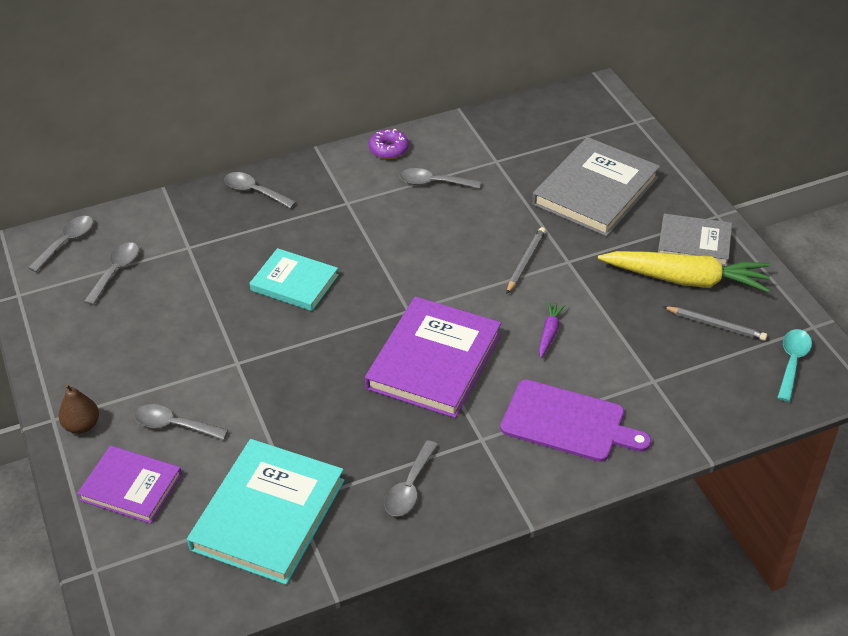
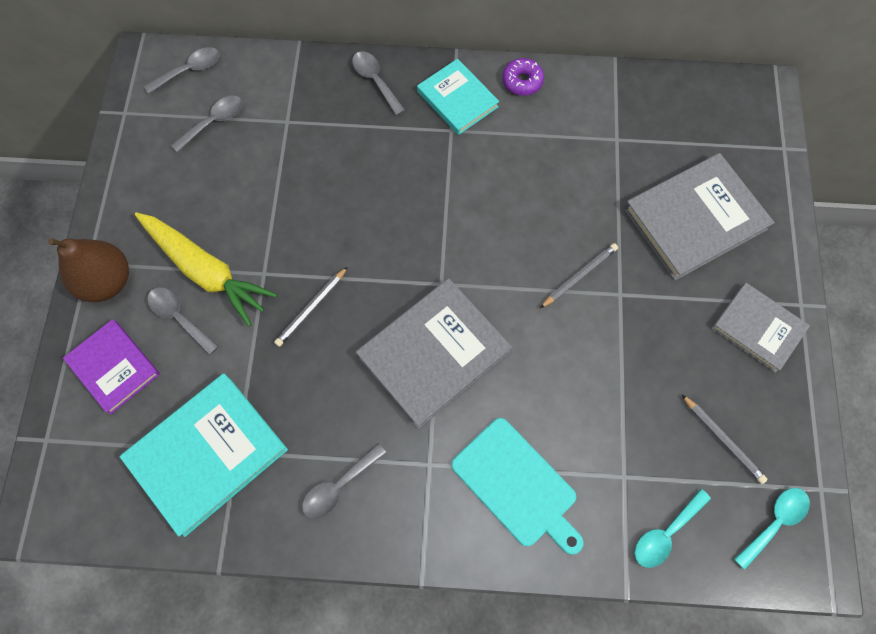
camera: 25 degrees right, 25 degrees up
brown pear [59,384,99,434] -> brown pear [48,238,129,302], size x1.70
turquoise book [250,248,339,311] -> turquoise book moved to [417,59,499,135]
purple book [365,297,501,418] -> grey book [356,278,512,429]
grey spoon [400,168,481,189] -> none
purple cutting board [500,380,651,462] -> turquoise cutting board [451,418,584,555]
purple carrot [539,302,565,358] -> none
yellow carrot [598,251,770,292] -> yellow carrot moved to [135,212,277,326]
none -> grey pencil [274,267,348,347]
none -> turquoise spoon [635,489,711,568]

